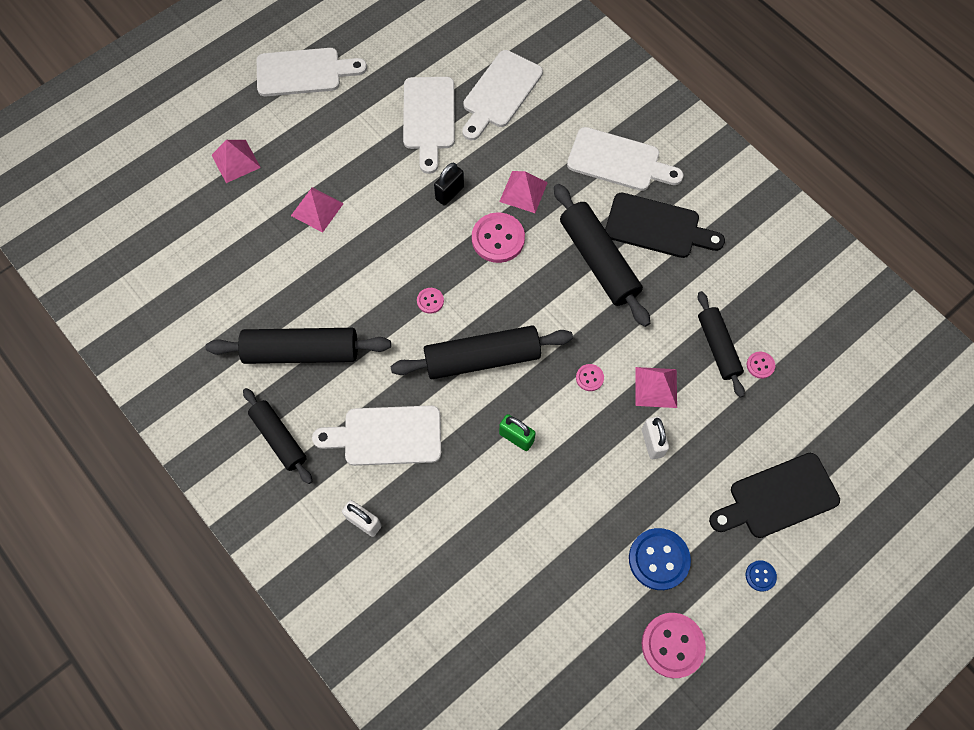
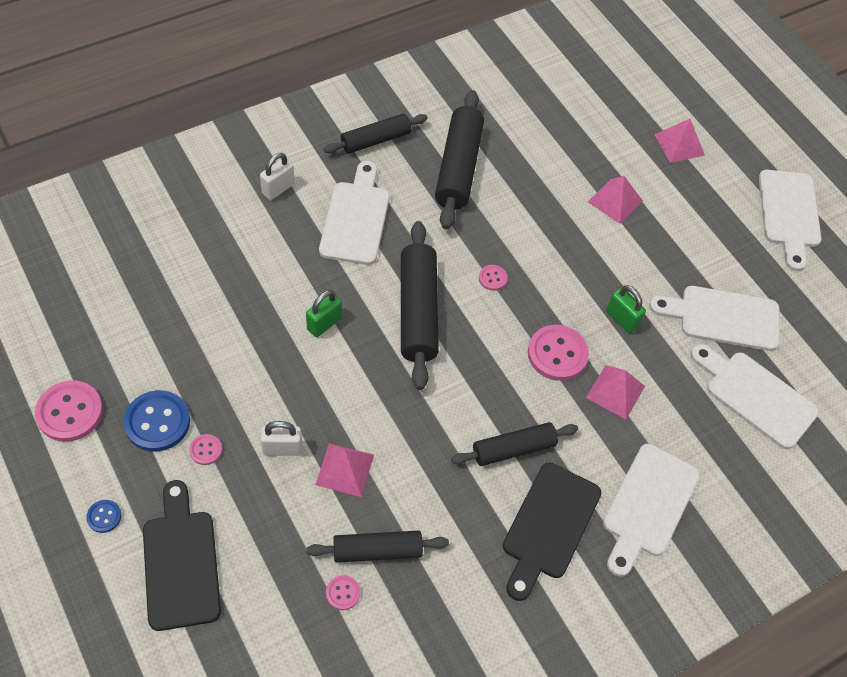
camera: 95 degrees right, 10 degrees down
black padlock [434,163,464,205] -> green padlock [606,285,646,333]
black rolling pin [554,184,650,327] -> black rolling pin [451,422,578,466], size x0.64
pink button [576,364,604,391] -> pink button moved to [189,434,222,465]

